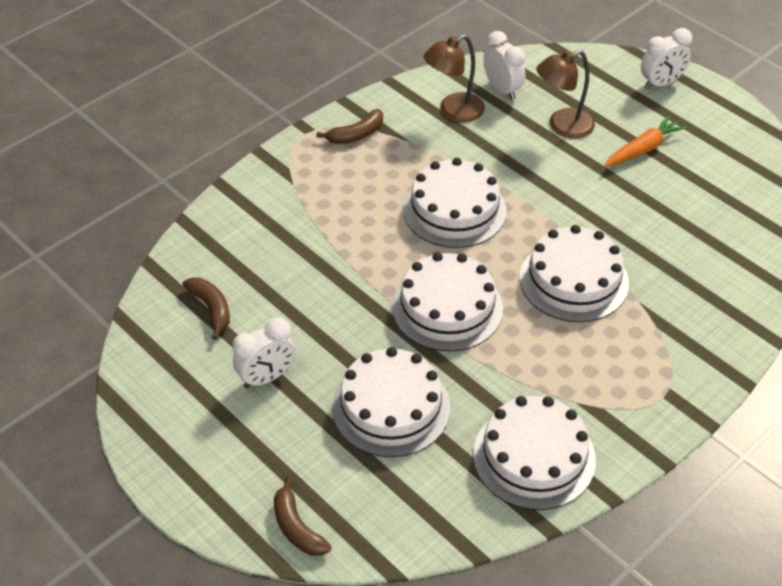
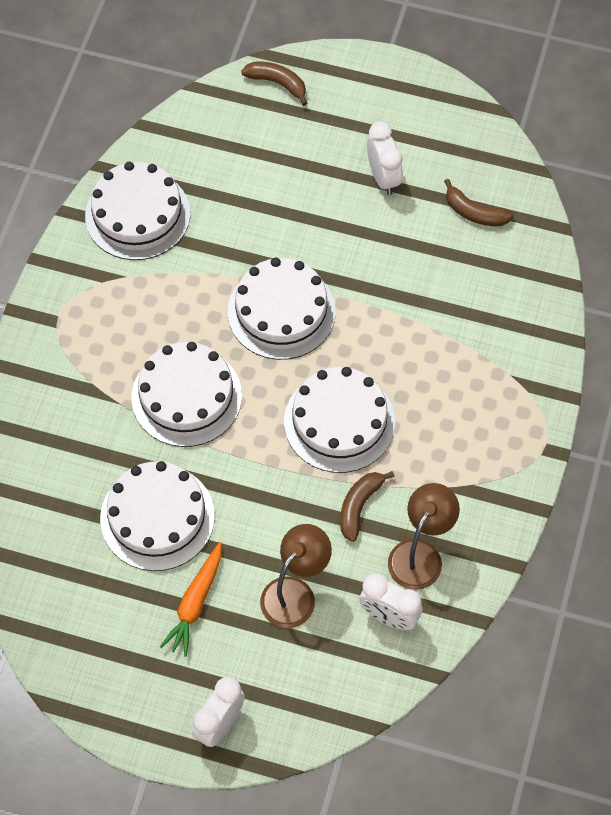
camera: 150 degrees right, 15 degrees up
white clock [233,317,295,389] -> white clock turned 135 degrees clockwise [367,121,403,195]
brown banana [317,109,383,144] -> brown banana moved to [340,471,395,542]
white cake [332,347,450,457] -> white cake moved to [100,461,215,571]

